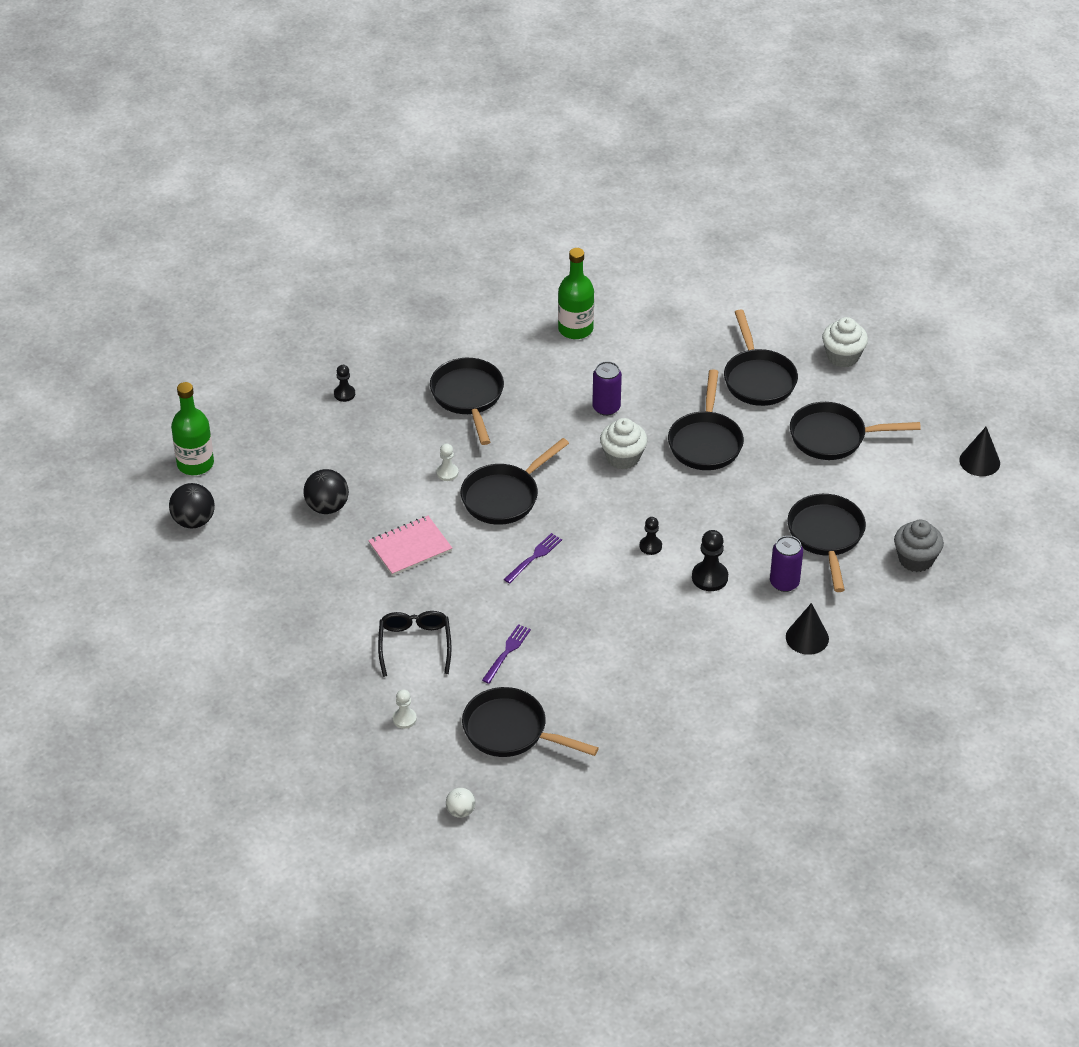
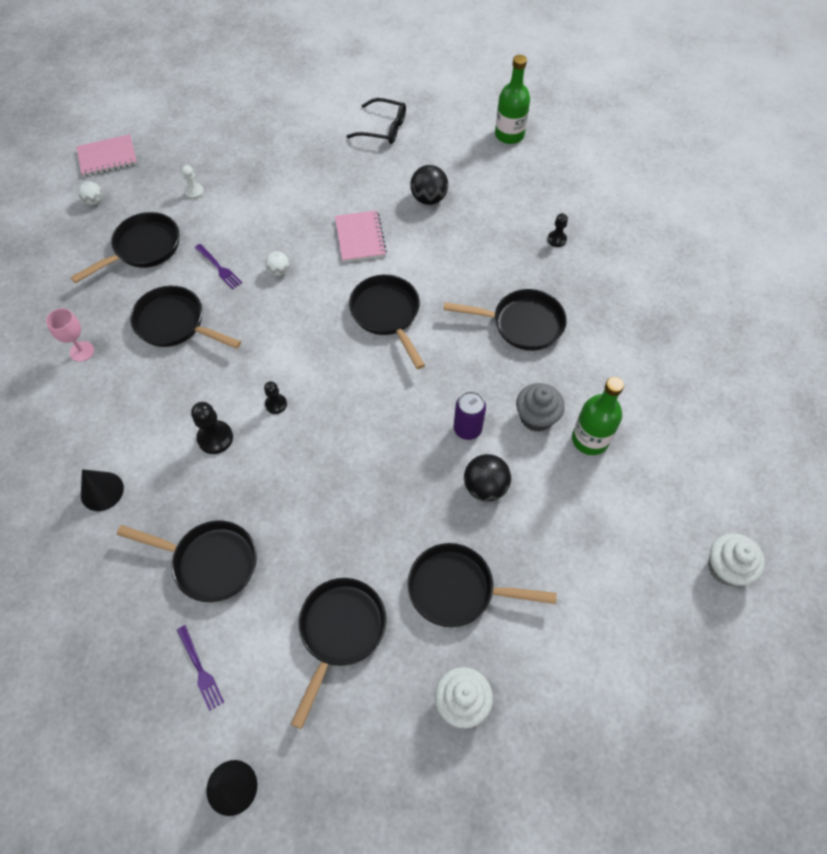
camera: 110 degrees right, 15 degrees up
black ball [169,483,215,529] -> black ball moved to [464,454,511,502]
black glasses [378,611,452,677] -> black glasses moved to [346,98,406,144]
white pawn [436,443,458,481] -> none
purple fork [504,533,562,584] -> purple fork moved to [177,625,224,711]
white cupcake [600,418,647,469] -> white cupcake moved to [708,533,765,586]
black pan [668,369,744,470] -> black pan moved to [130,286,241,349]
purple can [770,536,803,592] -> none
grey cupcake [894,520,944,572] -> grey cupcake moved to [516,383,565,432]
none -> pink goblet [46,308,94,362]
none -> pink notebook [76,134,137,177]
none -> white ball [265,252,289,276]

